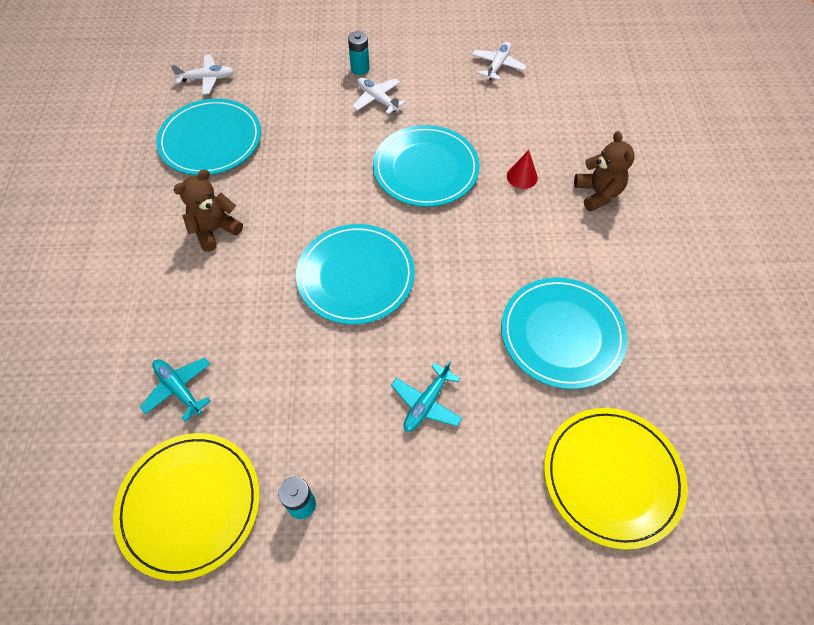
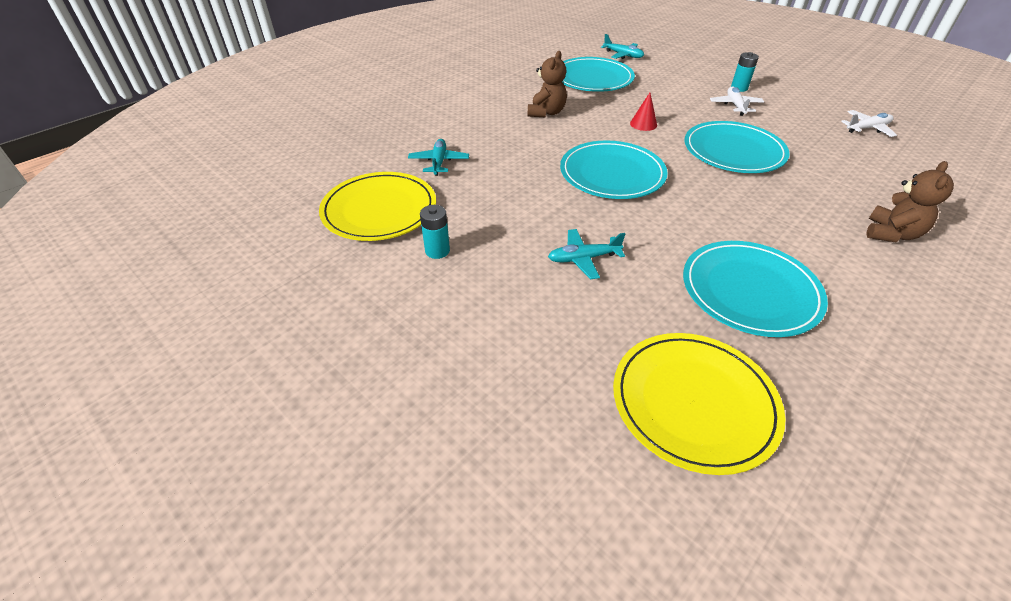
camera: 45 degrees right, 15 degrees down
white plane [170,55,234,95] -> turquoise plane [601,34,644,59]
brown teddy bear [174,169,243,252] -> brown teddy bear turned 105 degrees clockwise [528,51,567,117]
red cone [507,150,538,189] -> red cone moved to [630,93,657,131]

